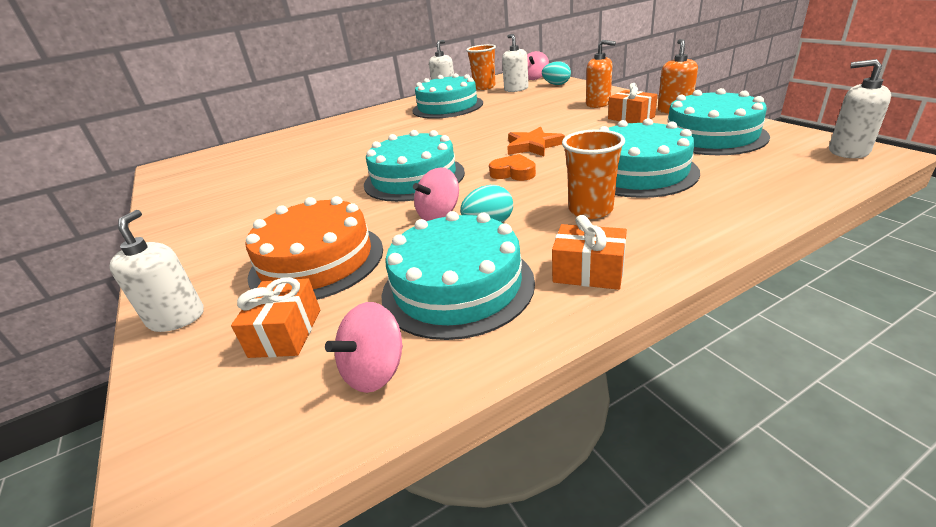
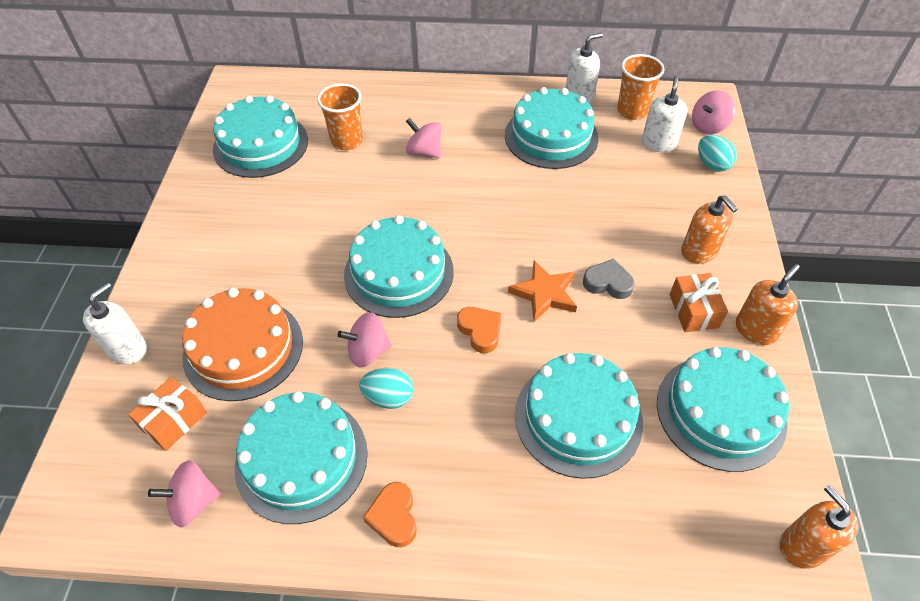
camera: 30 degrees right, 20 degrees up
orange gift [552,215,627,290] -> orange heart [363,482,417,547]
orange cup [562,129,625,219] -> orange cup moved to [317,83,363,150]
white soap dispenser [829,59,891,158] -> orange soap dispenser [780,485,859,569]
none -> turquoise cake [213,95,308,178]
none -> pink spinning top [406,118,441,158]
none -> grey heart [583,258,635,299]

